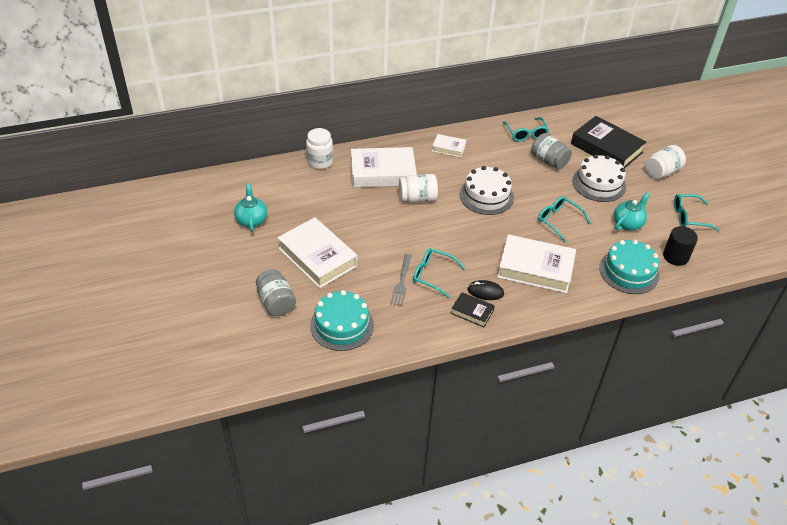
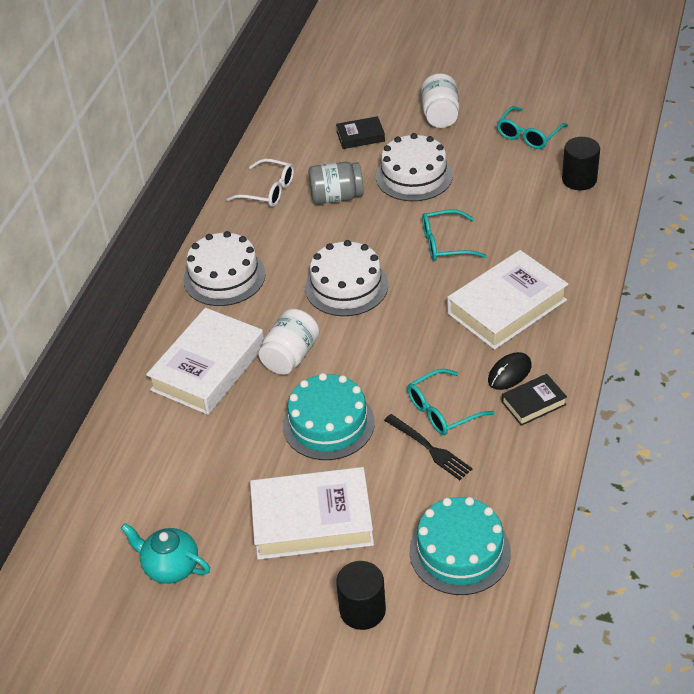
camera: 50 degrees left, 0 degrees up
grey jar [256,269,296,316] -> black cylinder [336,561,386,630]
white jar [306,128,333,169] -> none
grey fork [390,254,412,306] -> black fork [384,414,472,480]
white book [432,134,466,157] -> white cake [183,231,266,306]
turquoise glasses [502,117,549,142] -> white glasses [226,158,294,207]
black book [571,116,646,169] -> black book [336,116,385,149], size x0.50
turquoise cake [599,240,659,294] -> turquoise cake moved to [283,373,375,460]
turquoise teapot [614,192,650,231] -> none

